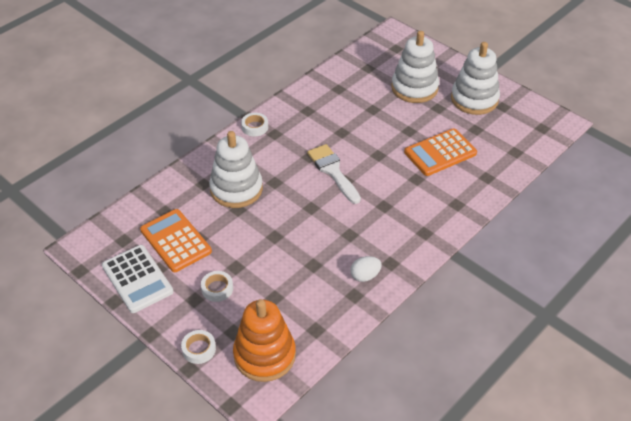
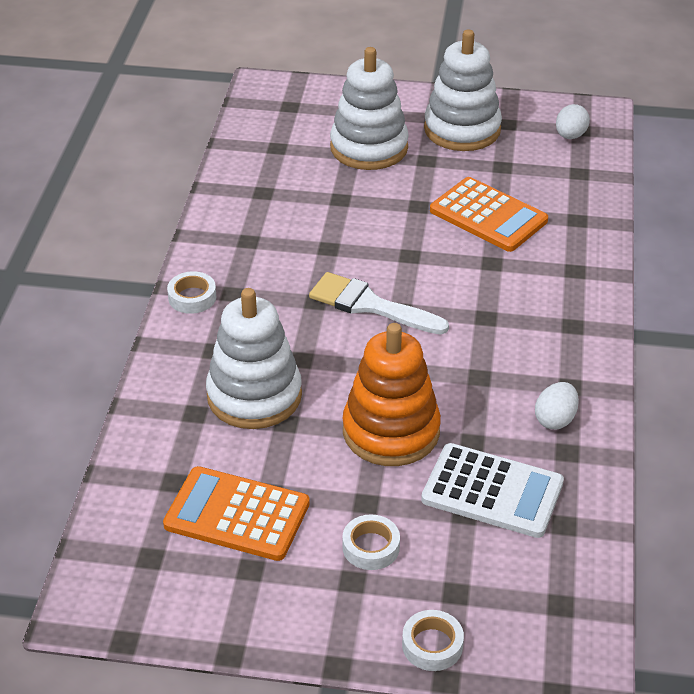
camera: 35 degrees left, 5 degrees down
white calculator [102,245,174,313] -> white calculator moved to [421,443,564,538]
orange stacking toy [233,299,296,382] -> orange stacking toy moved to [343,323,441,466]
orange calculator [404,128,477,176] -> orange calculator turned 75 degrees counterclockwise [430,177,548,252]
none -> white egg [556,104,590,139]

